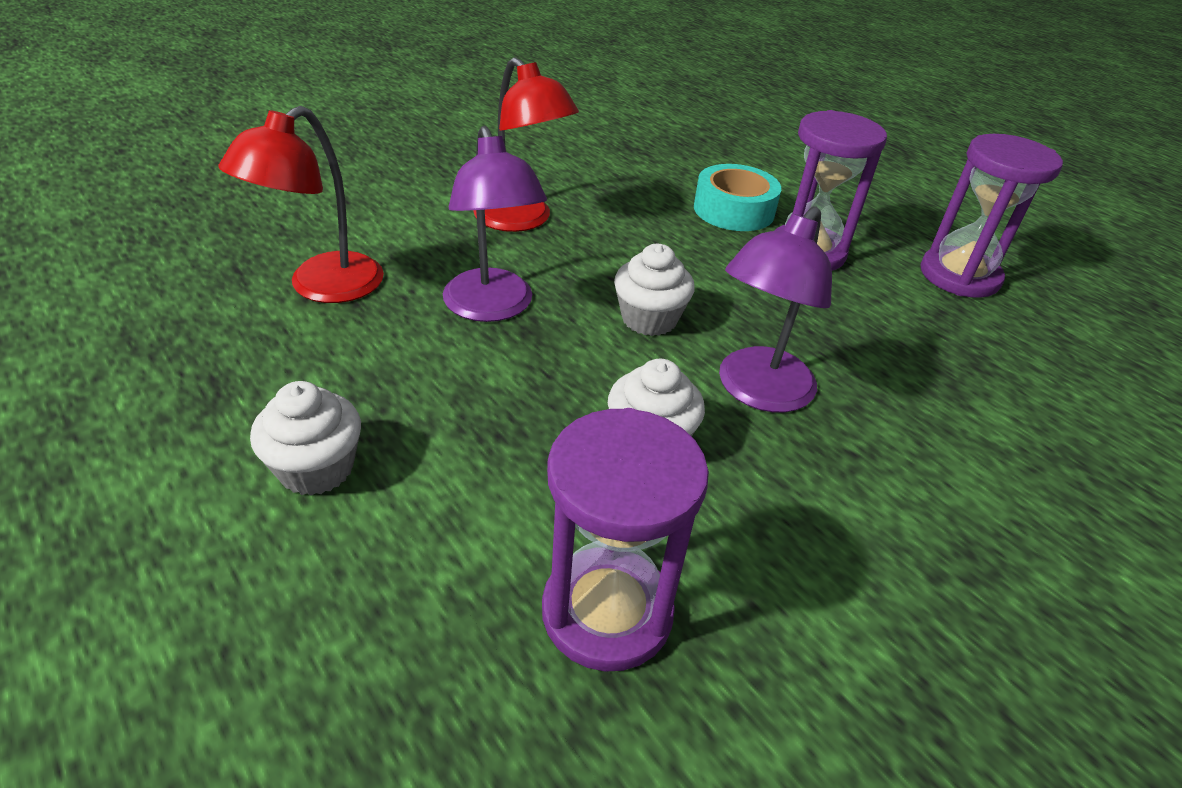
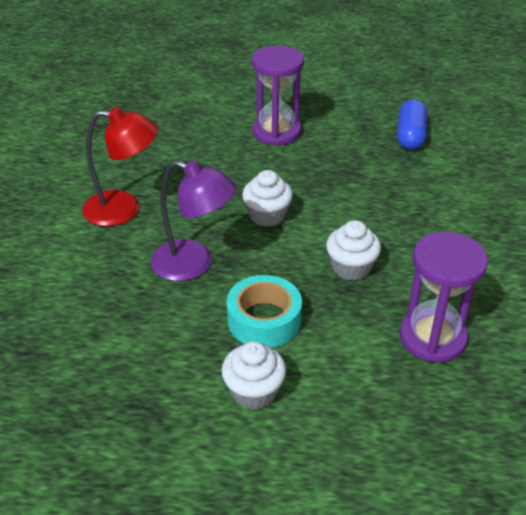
camera: 45 degrees left, 0 degrees up
red lamp [218,106,384,303] -> none
turquoise tape [694,164,781,231] -> turquoise tape moved to [227,275,302,348]
purple lamp [719,206,832,412] -> none
purple hourglass [920,134,1063,298] -> none
none -> blue capsule [397,99,427,150]

